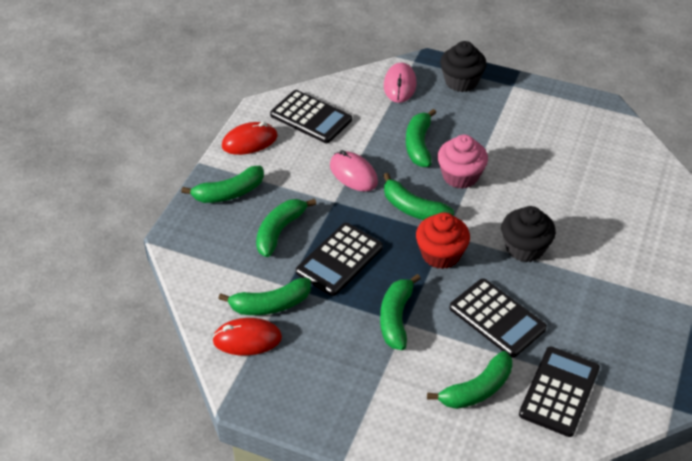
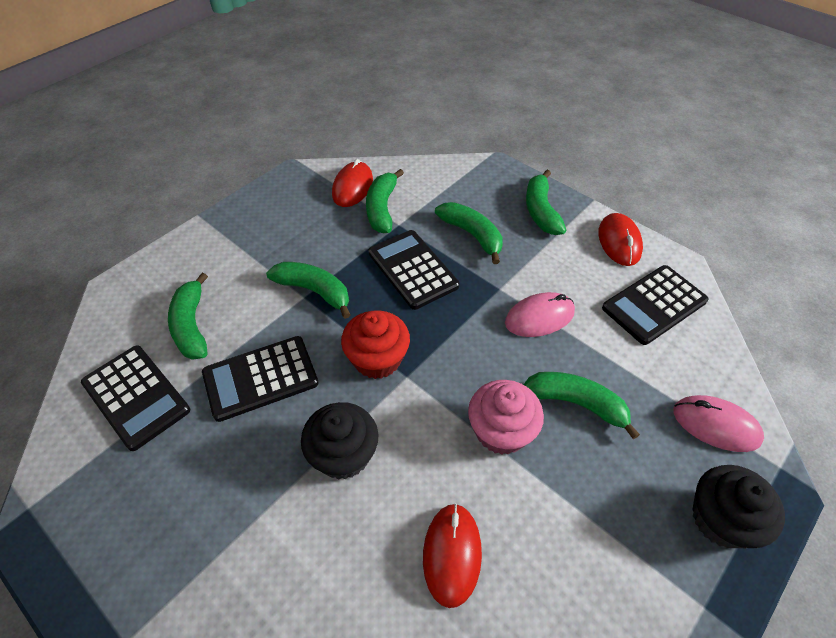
camera: 110 degrees right, 5 degrees up
green banana [383,173,454,220] -> none
none -> red mouse [423,503,482,608]

